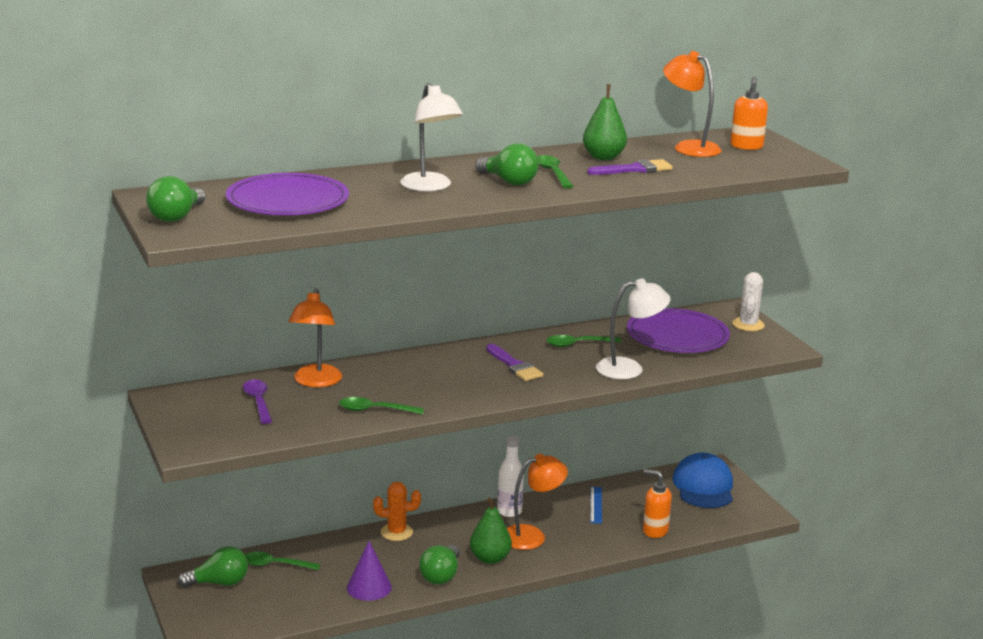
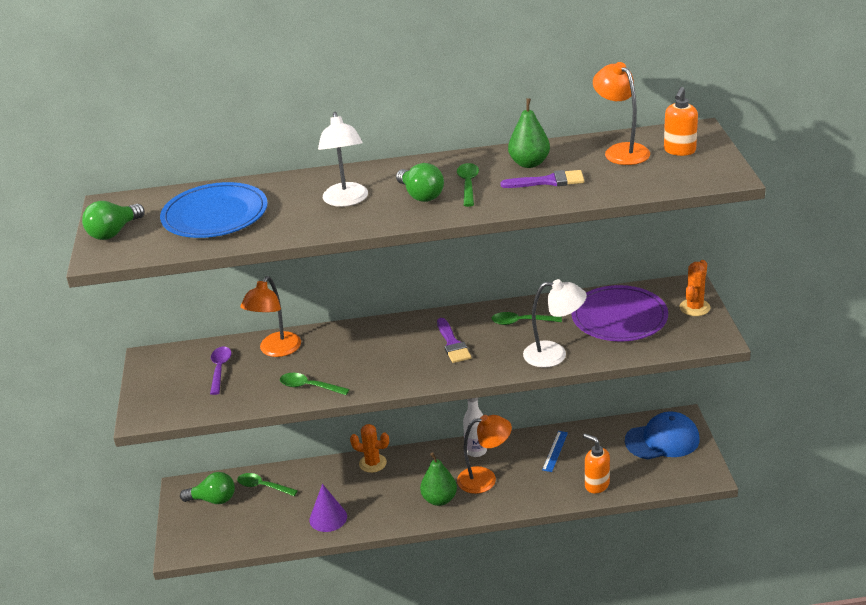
camera: 20 degrees right, 10 degrees up
purple plate [226,173,349,215] -> blue plate [160,182,268,238]
green light bulb [419,545,460,584] -> none
blue cap [672,453,733,508] -> blue cap turned 60 degrees clockwise [625,411,699,459]
white cactus [732,272,765,331] -> orange cactus [680,260,710,316]

